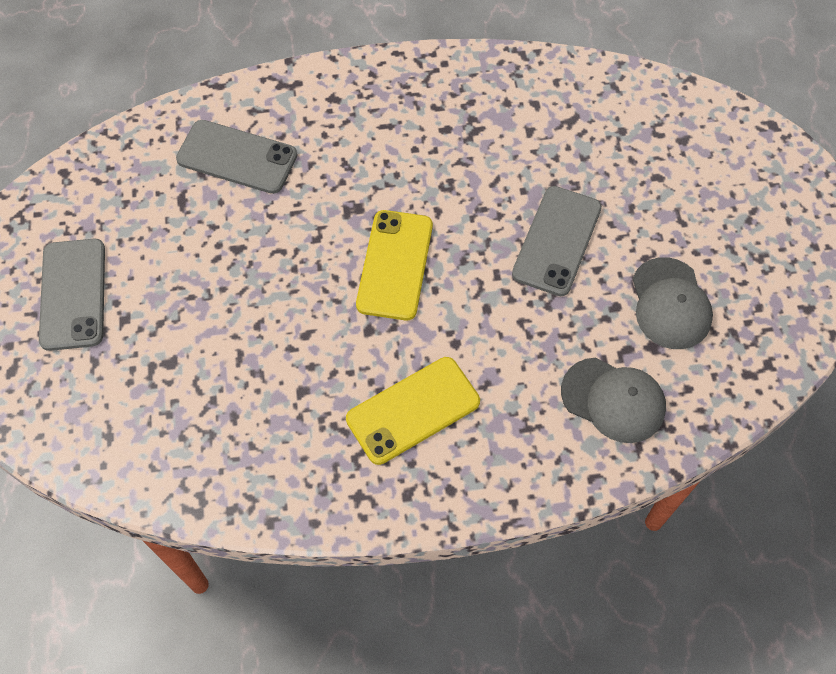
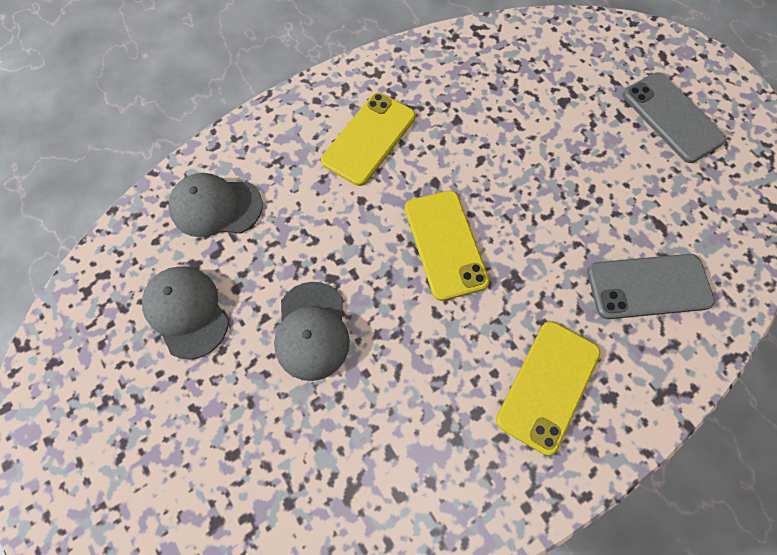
camera: 155 degrees right, 5 degrees up
grey phone [512,186,602,296] -> grey cap [274,282,350,381]
none -> yellow phone [496,321,600,455]

